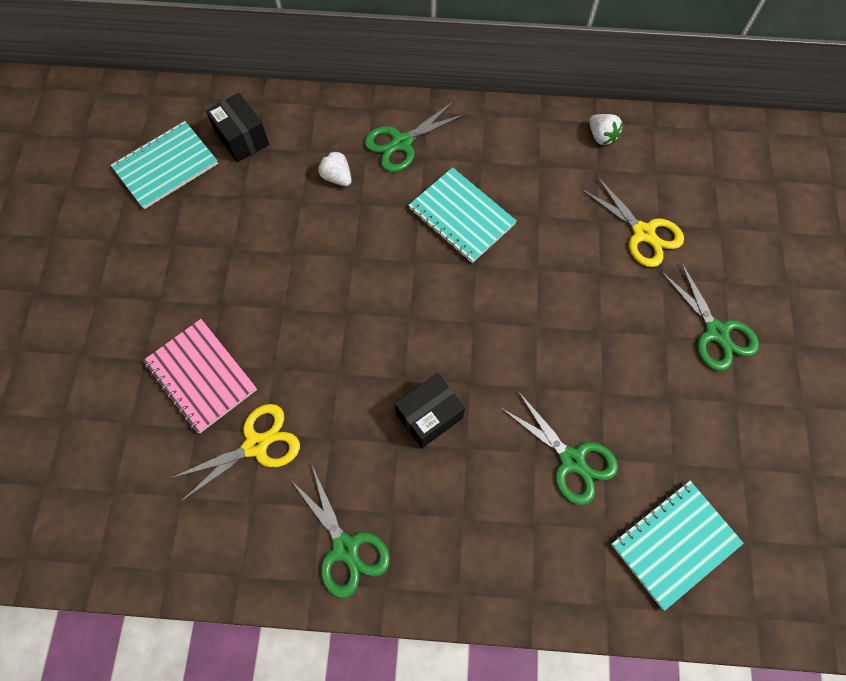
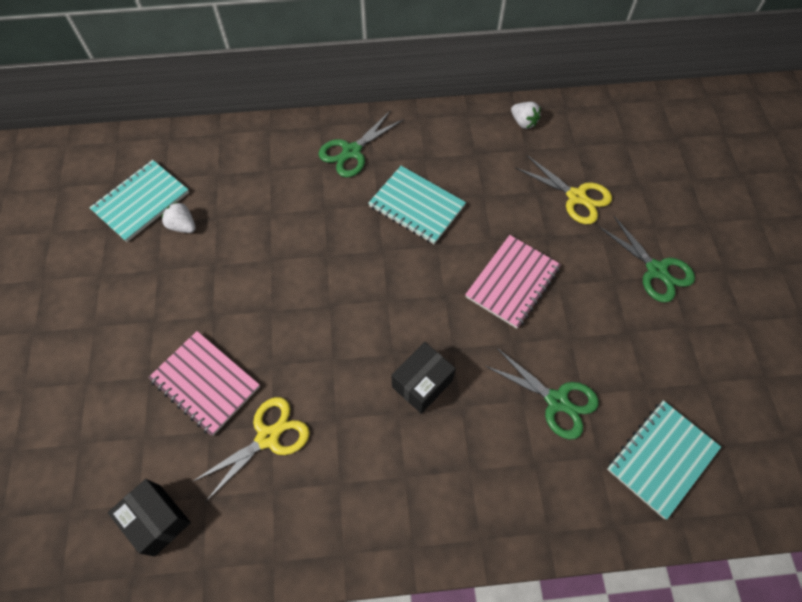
camera: 10 degrees left, 5 degrees down
black box [206,93,269,162] -> black box moved to [108,479,191,556]
green scissors [289,466,390,598] -> none
white strawberry [318,150,352,186] -> white strawberry moved to [161,202,196,233]
none -> pink notebook [465,235,561,329]

